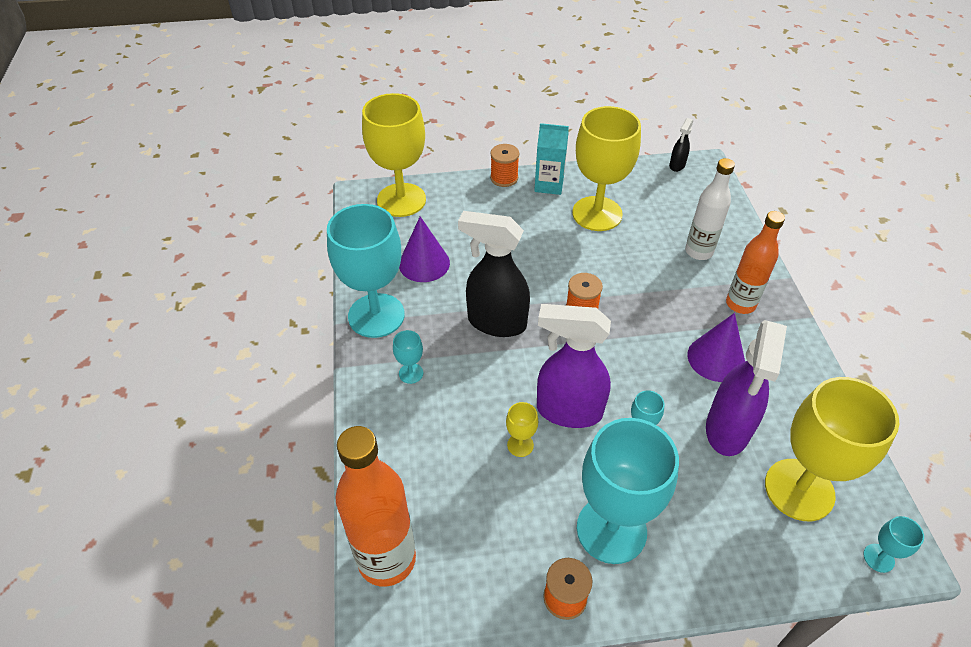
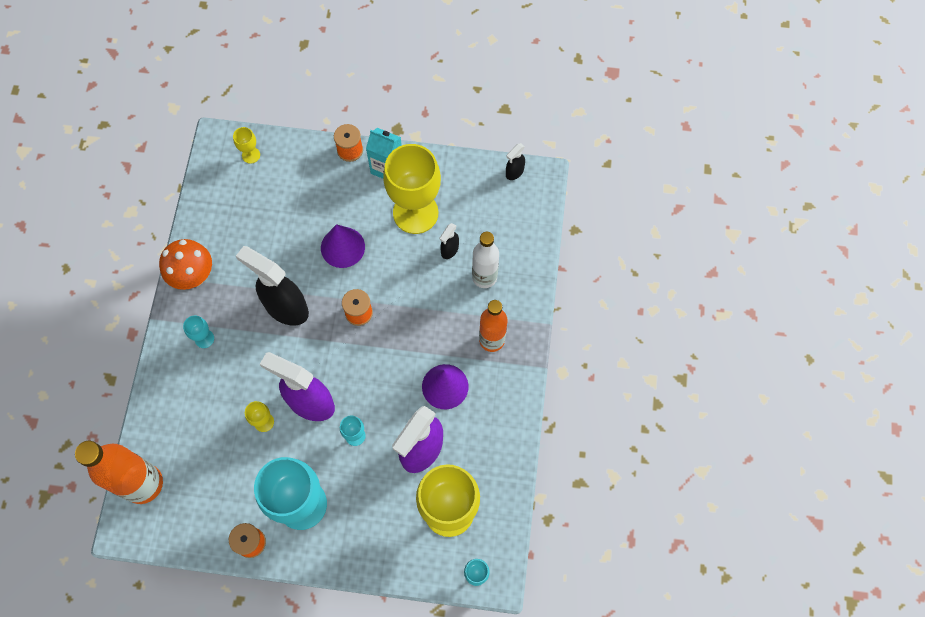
camera: 15 degrees right, 20 degrees up
turquoise goblet [327,204,405,338] -> orange mushroom [159,239,212,290]
yellow goblet [362,93,426,217] -> yellow goblet [233,127,260,164], size x0.41
purple cone [399,216,450,282] -> purple cone moved to [321,224,365,268]
none -> black spray bottle [440,223,459,259]

